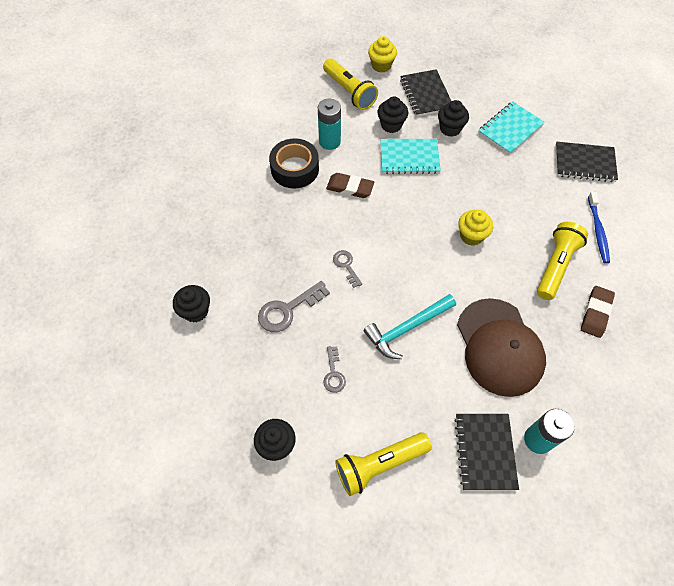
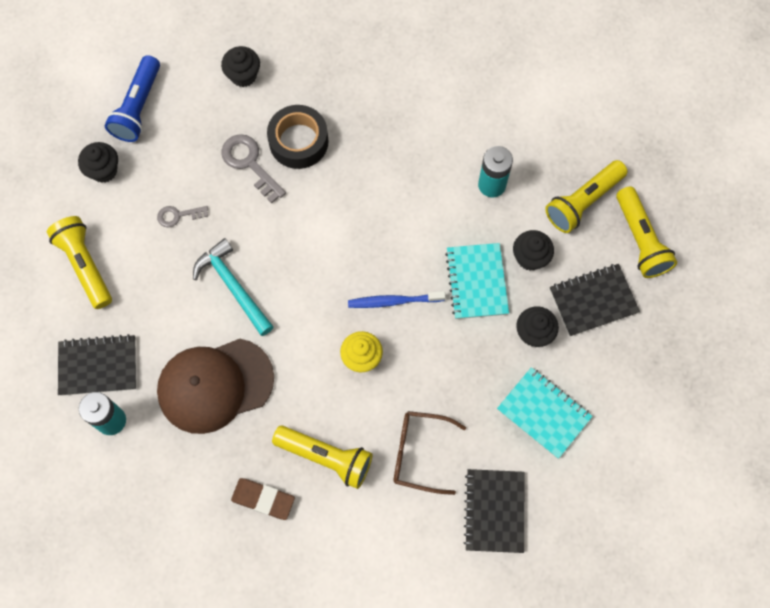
camera: 85 degrees right, 10 degrees up
black tape [269,138,319,189] -> black tape moved to [267,105,328,169]
brown eraser [326,173,374,198] -> none
grey key [333,250,362,288] -> none
yellow cupcake [368,36,397,73] -> yellow flashlight [616,186,677,278]
blue toothbrush [588,192,610,263] -> blue toothbrush moved to [348,291,446,308]
none -> blue flashlight [105,55,160,142]
none -> brown glasses [393,411,466,495]

